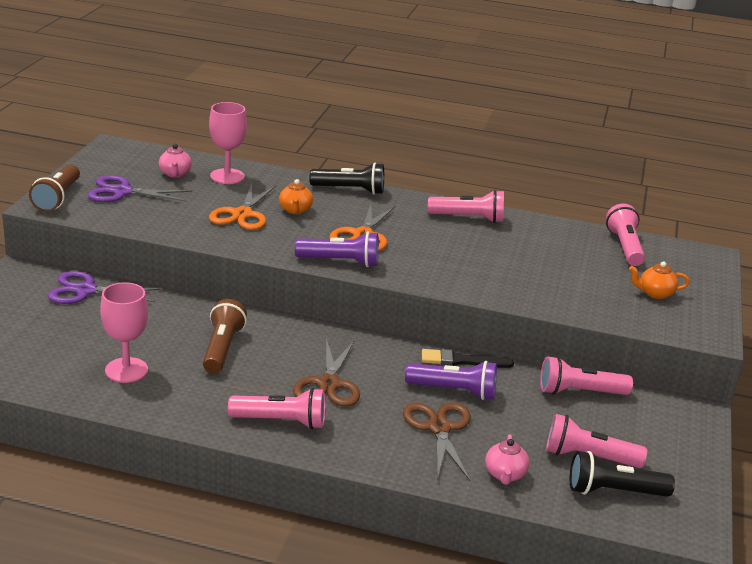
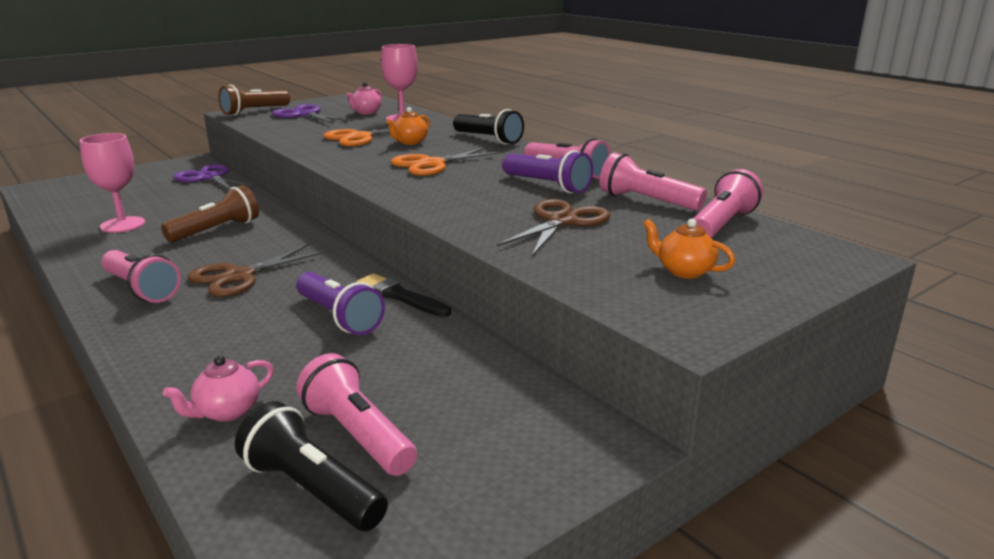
camera: 40 degrees right, 5 degrees down
purple flashlight [295,231,379,267] -> purple flashlight moved to [502,150,593,193]
brown scissors [403,402,471,481] -> brown scissors moved to [497,199,611,256]
pink flashlight [540,356,633,395] -> pink flashlight moved to [600,152,707,211]

